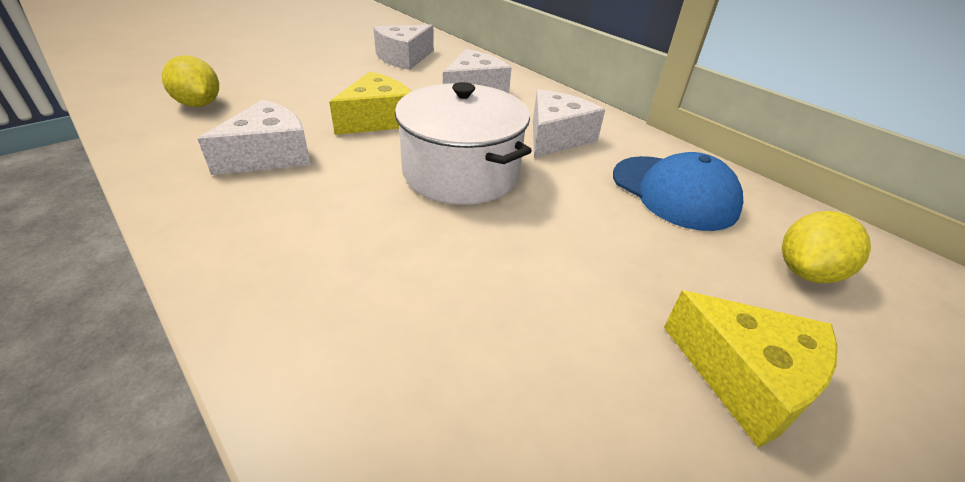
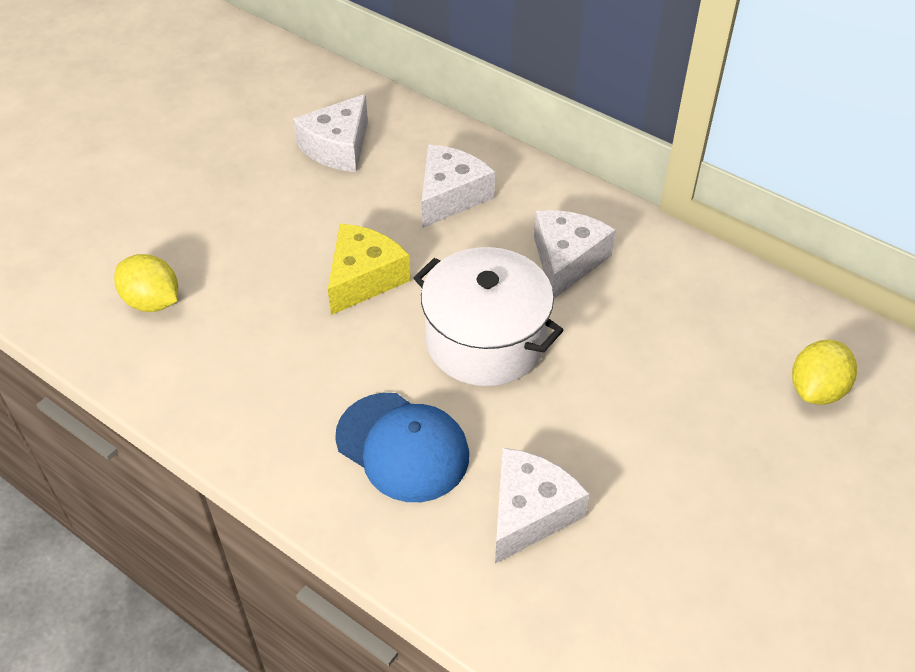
camera: 10 degrees left, 10 degrees up
white cheese [198,100,311,175] -> white cheese moved to [495,448,589,564]
blue cap [613,152,743,231] -> blue cap moved to [335,393,469,502]
yellow cheese [664,290,837,448] -> none

